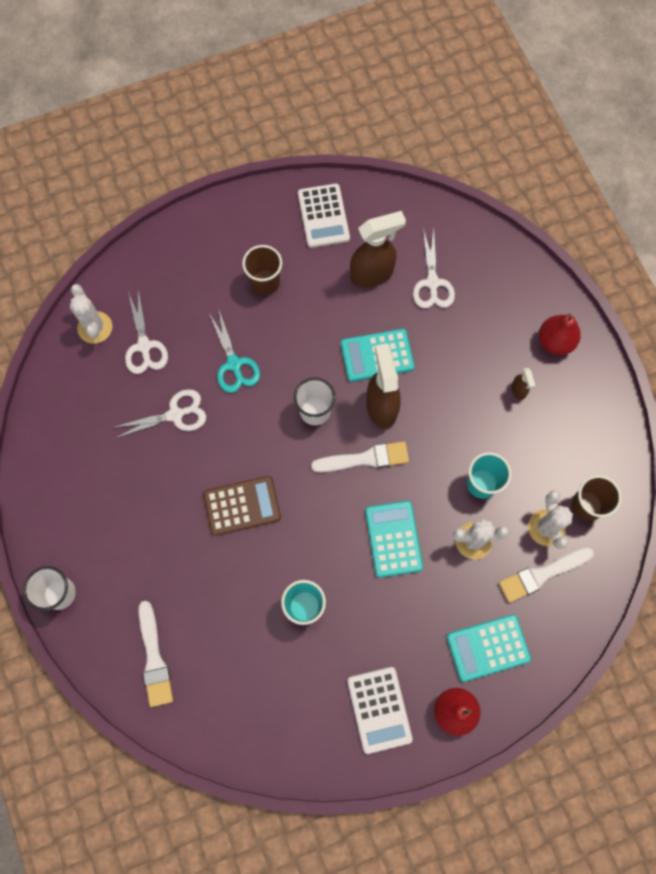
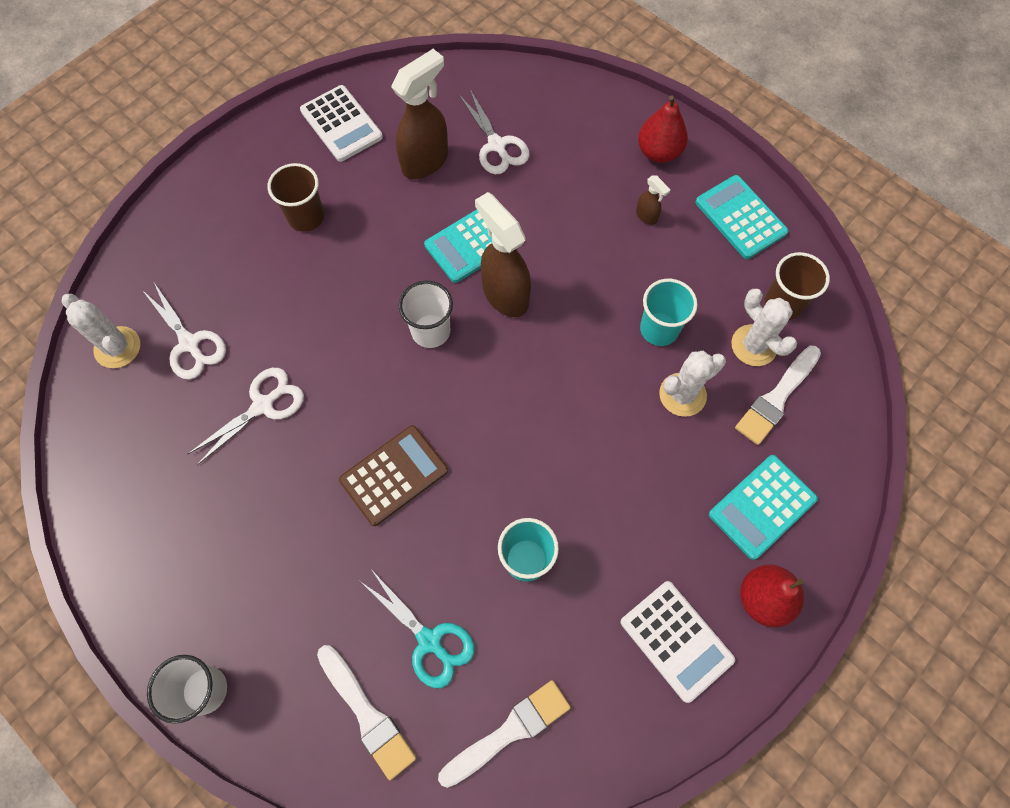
camera: 25 degrees left, 5 degrees down
turquoise scissors [209,308,260,393] -> turquoise scissors moved to [360,572,475,688]
white brush [311,441,409,472] -> white brush moved to [438,680,571,788]
turquoise calculator [365,501,423,578] -> turquoise calculator moved to [695,175,788,259]

